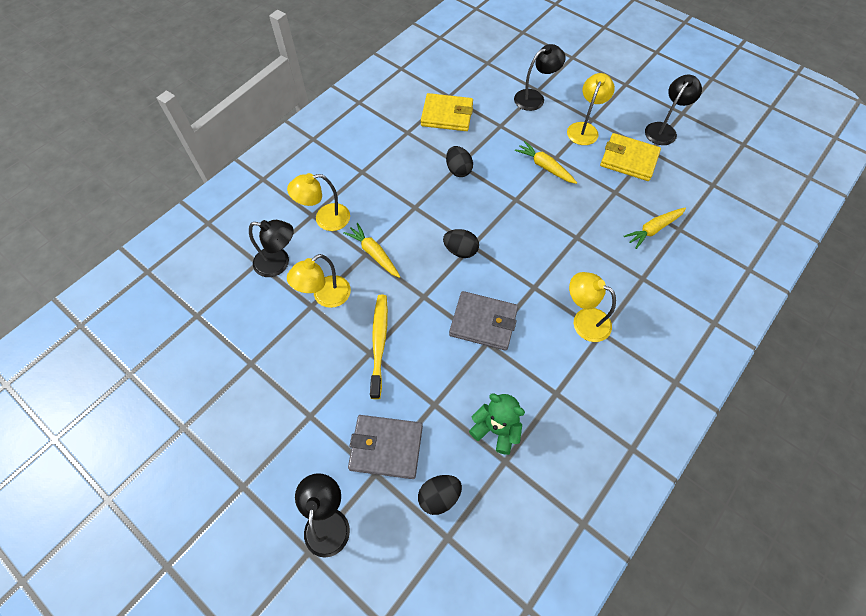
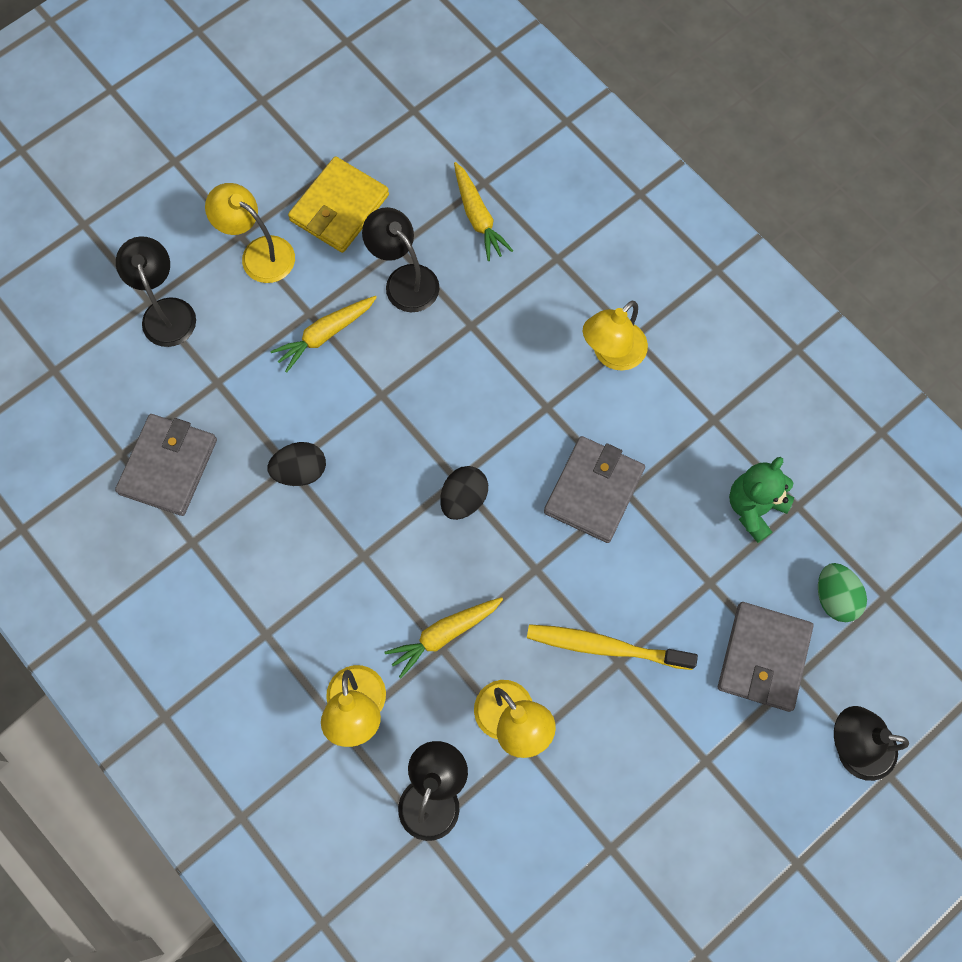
camera: 80 degrees left, 10 degrees up
black egg [418,475,462,515] -> green egg [818,563,867,622]
yellow wallet [421,93,473,131] -> grey wallet [115,414,217,516]
black lamp [645,75,702,145] -> black lamp moved to [362,207,439,312]

